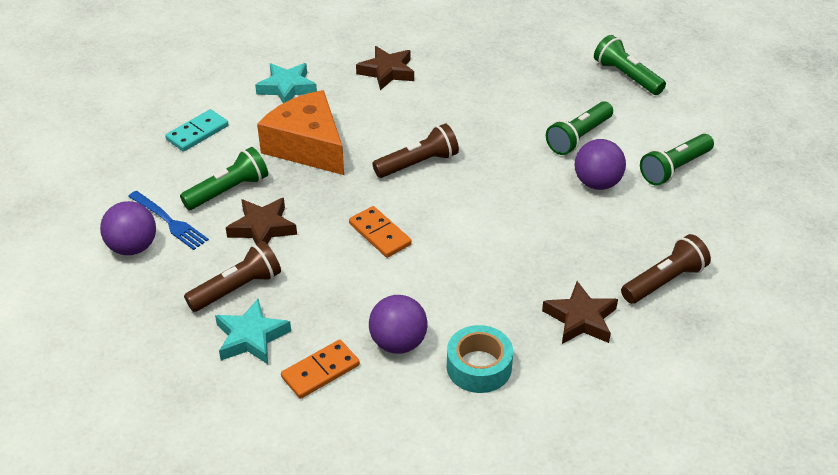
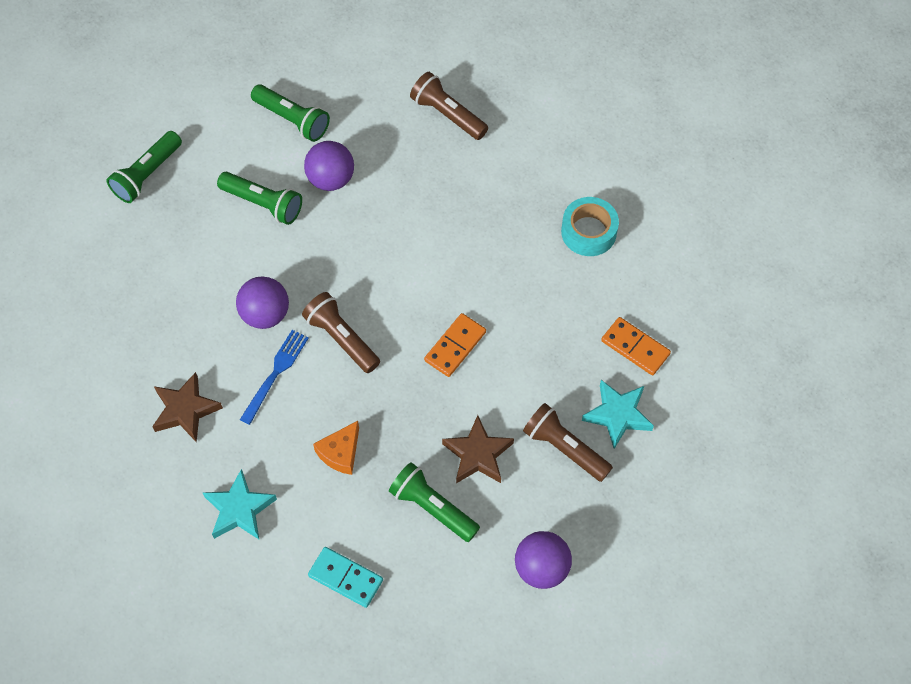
camera: 105 degrees left, 20 degrees up
blue fork [128,191,209,250] -> blue fork moved to [240,330,309,425]
orange cheese [257,90,344,175] -> orange cheese [313,421,359,475], size x0.50
purple ball [369,295,428,354] -> purple ball moved to [236,277,289,329]
brown star [542,281,618,344] -> none

